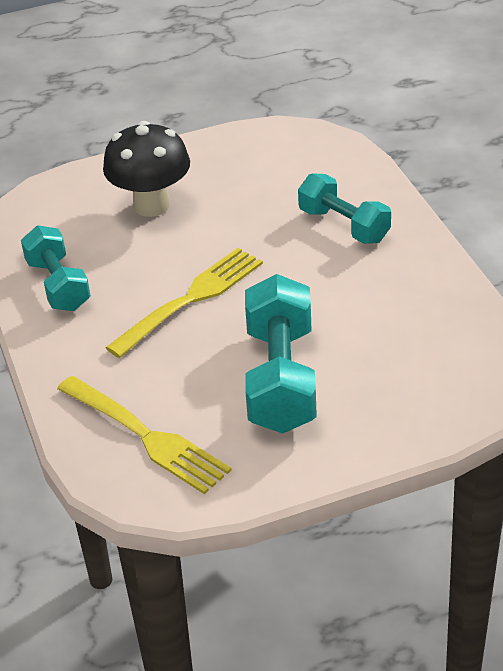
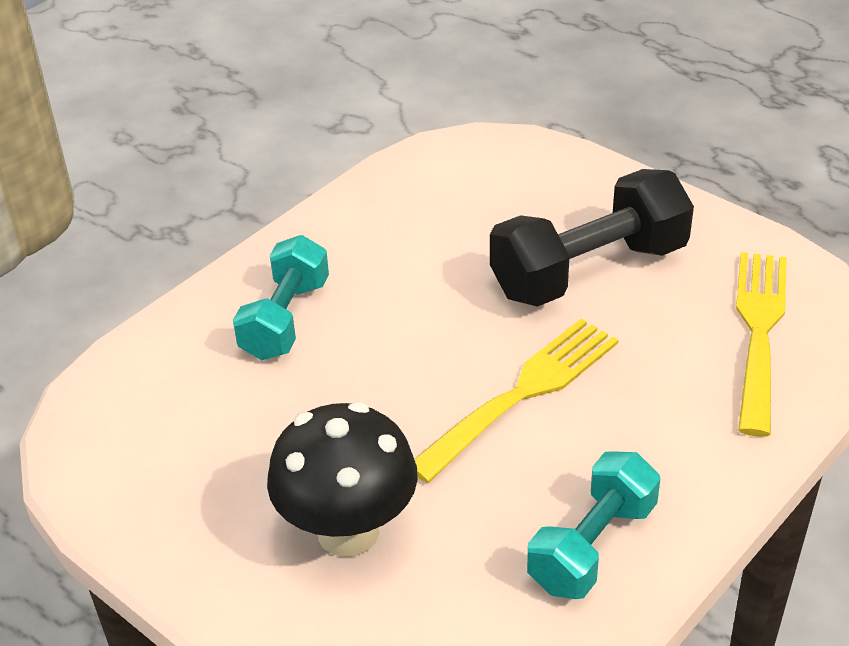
camera: 120 degrees left, 0 degrees up
yellow fork [105,248,263,358] -> yellow fork turned 120 degrees clockwise [414,318,619,483]
turquoise dumbbell [245,274,317,434] -> black dumbbell [490,169,694,307]

